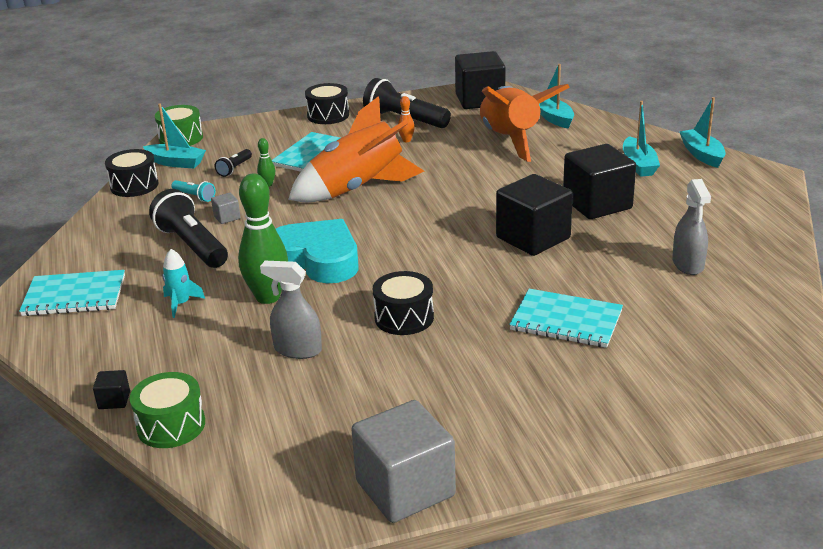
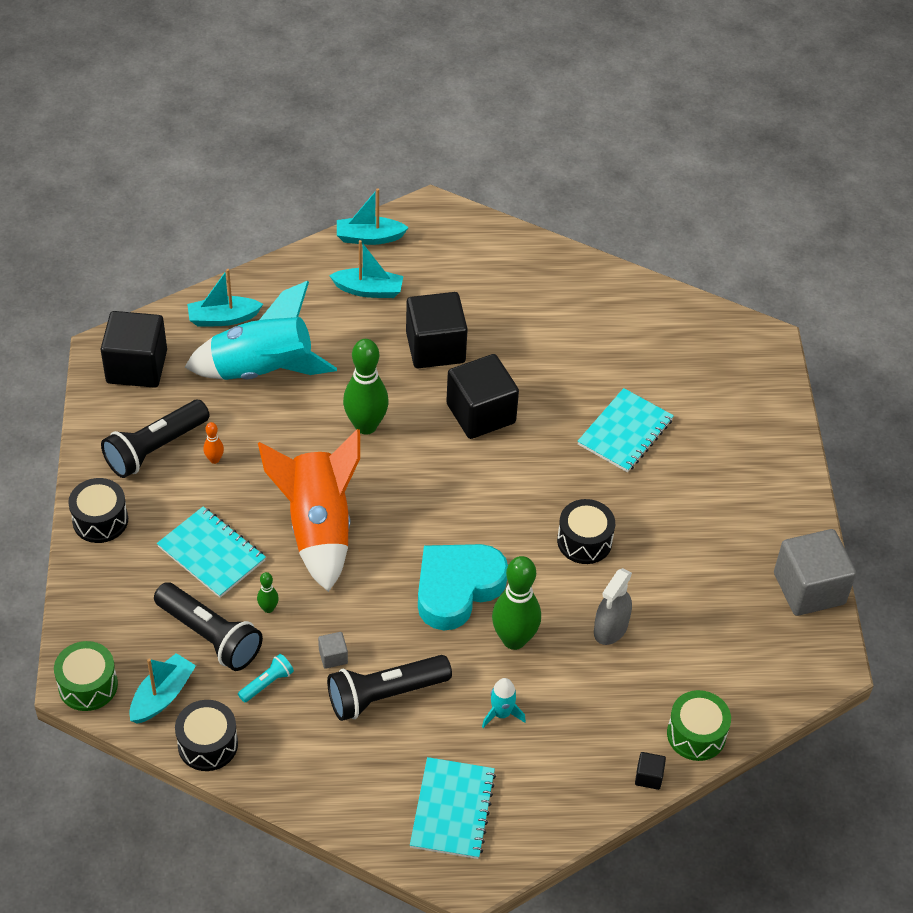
camera: 80 degrees left, 20 degrees up
black flashlight [215,149,252,177] -> black flashlight [154,582,263,671], size x2.07
orange rocket [480,84,570,162] -> turquoise rocket [184,281,337,380]
grey spray bottle [672,179,711,275] -> none
none -> green bowling pin [343,339,389,435]

